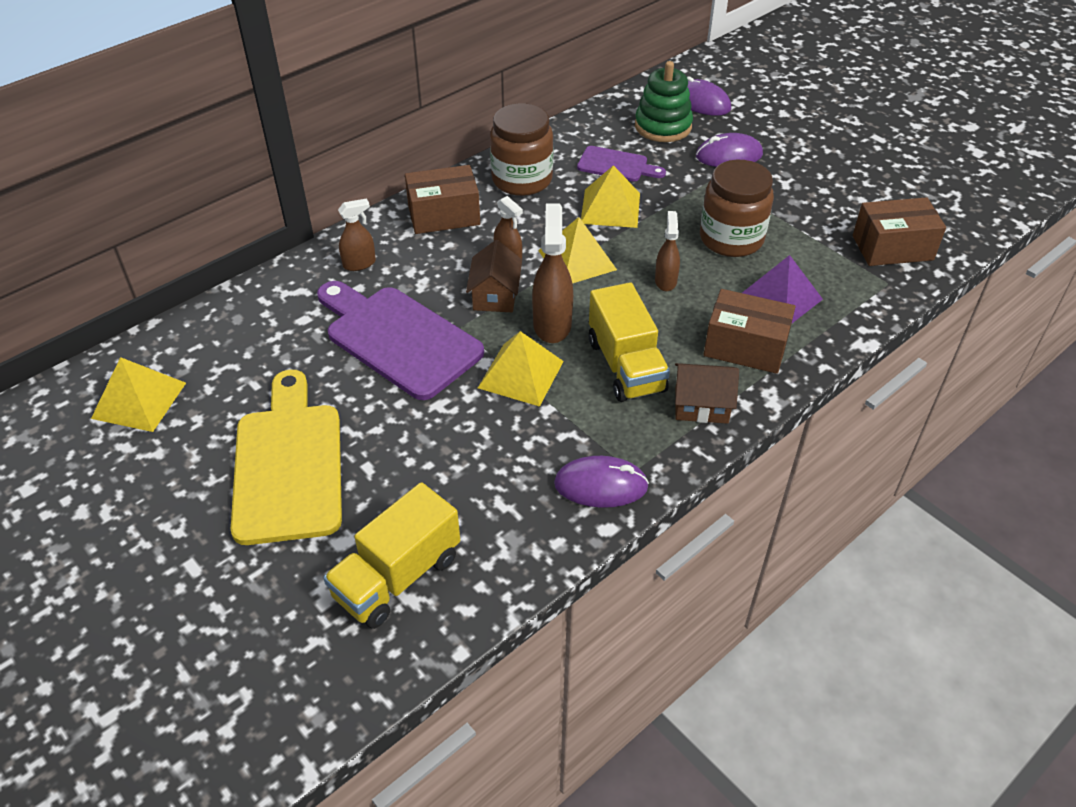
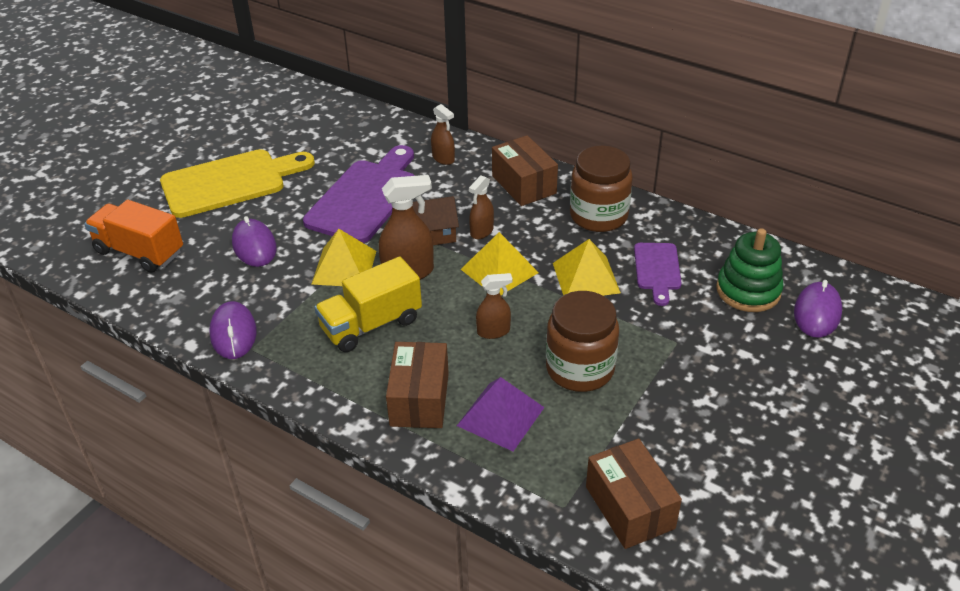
camera: 75 degrees right, 5 degrees down
yellow pyramid [91,357,186,432] -> none
yellow truck [323,482,460,629] -> orange truck [84,200,183,273]
brown house [675,363,739,424] -> none
purple mouse [696,133,763,167] -> purple mouse moved to [232,216,277,267]

